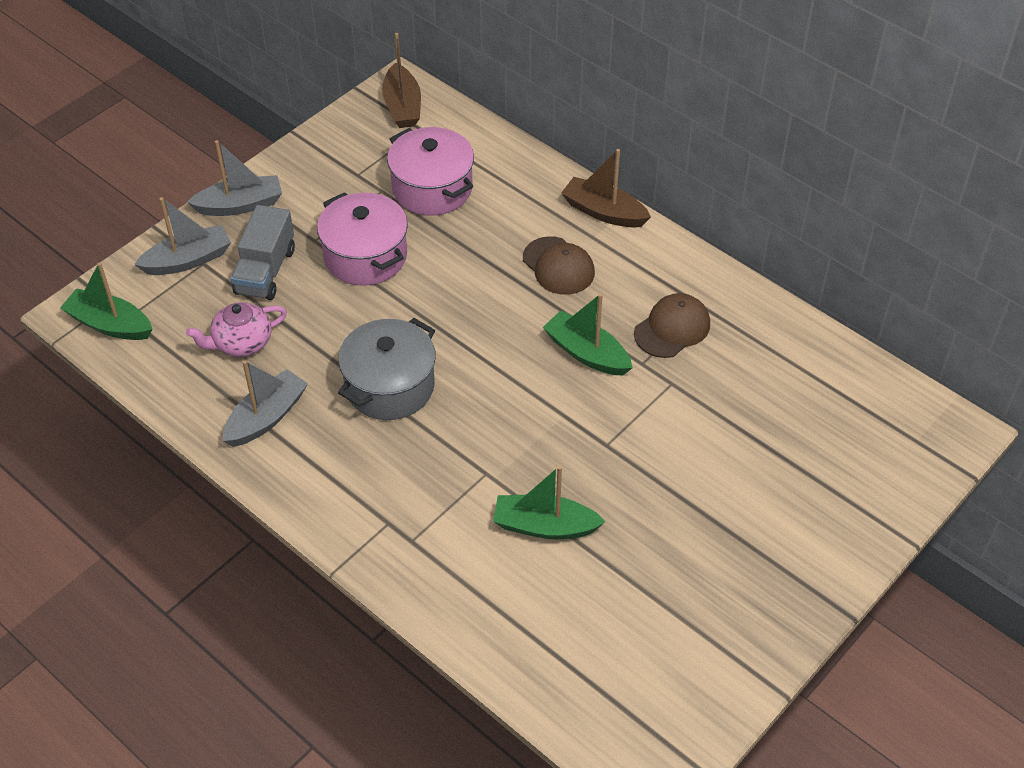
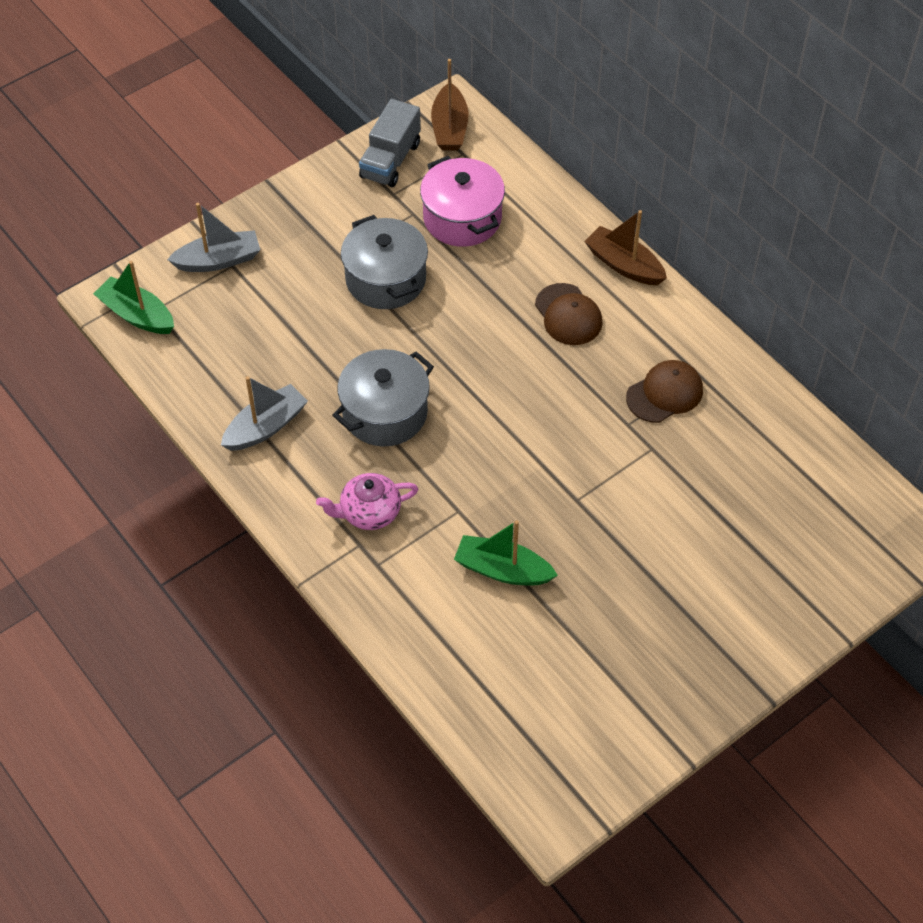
camera: 10 degrees right, 5 degrees up
pink teapot [186,302,287,357] -> pink teapot moved to [316,473,418,530]
grey boat [187,140,282,216] -> none
grey truck [231,205,295,300] -> grey truck moved to [359,99,421,187]
pink pot [317,192,408,286] -> grey pot [341,215,428,309]
green boat [543,293,633,376] -> none

